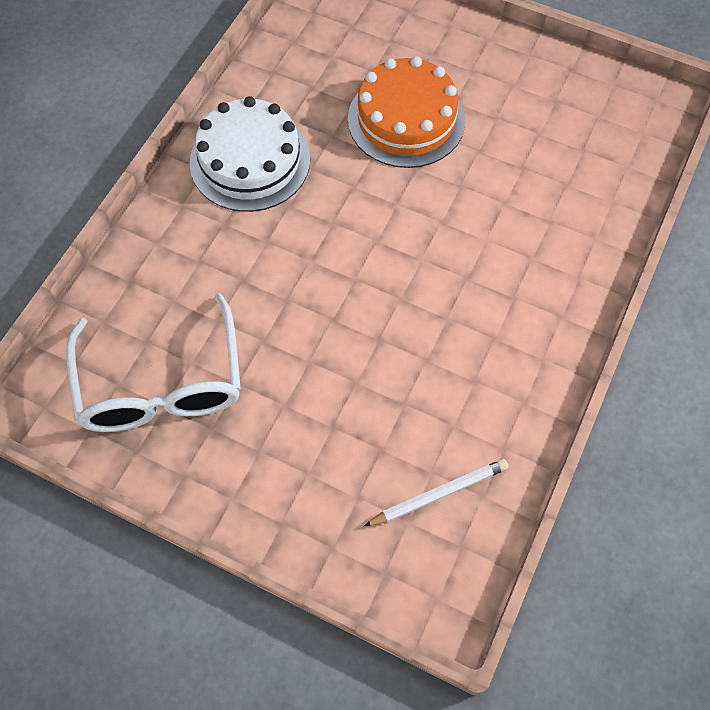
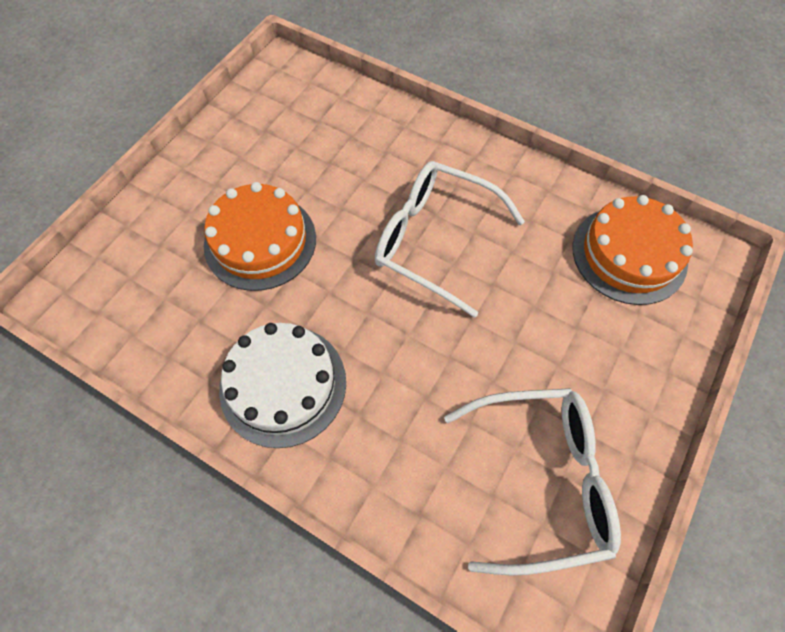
camera: 85 degrees left, 0 degrees up
white pencil [364,459,509,526] -> orange cake [573,195,693,305]
none -> white glasses [375,161,525,318]

